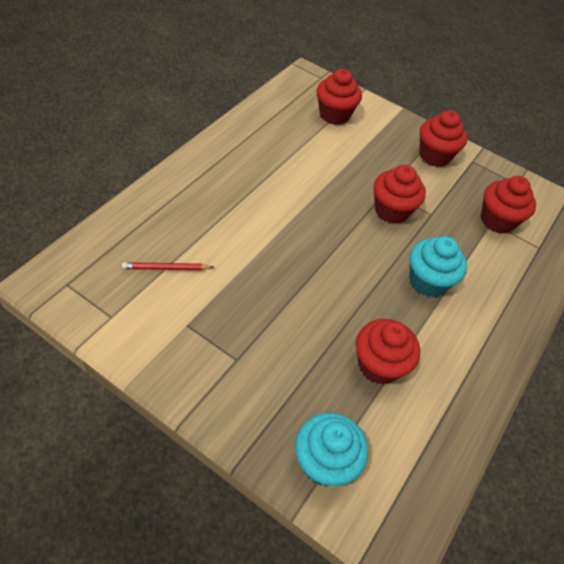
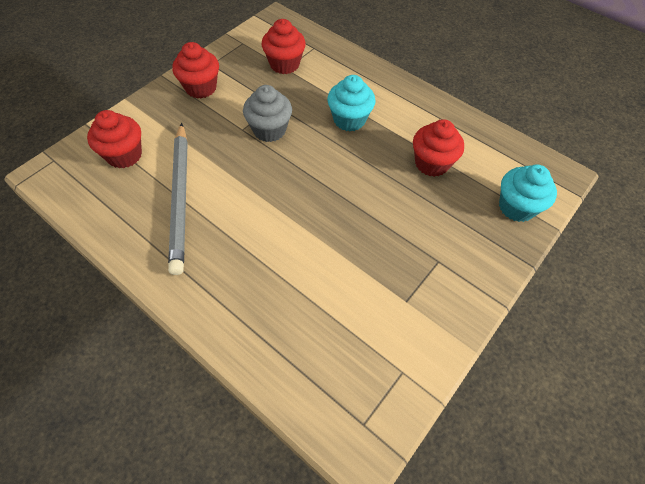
camera: 80 degrees left, 5 degrees up
red pencil [122,262,214,270] -> none
red cupcake [374,165,426,224] -> grey cupcake [243,85,292,142]
none -> grey pencil [168,123,188,275]

